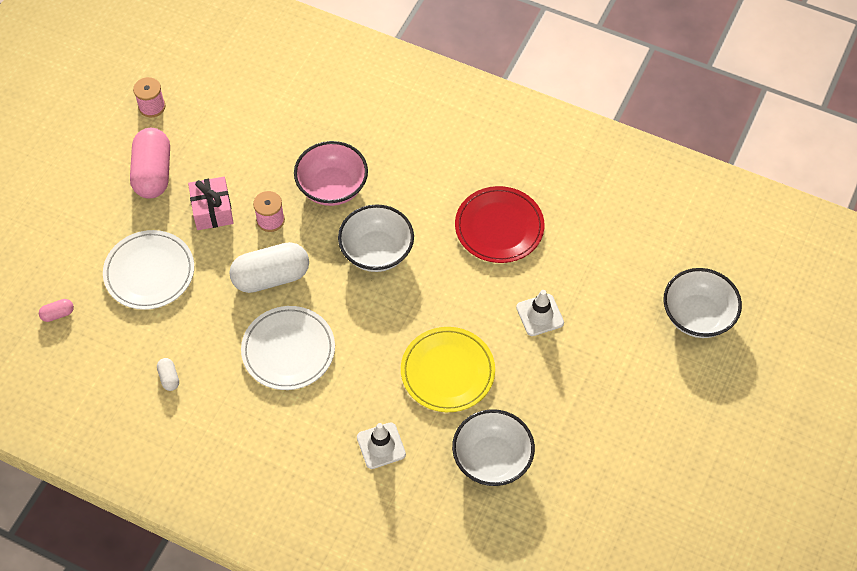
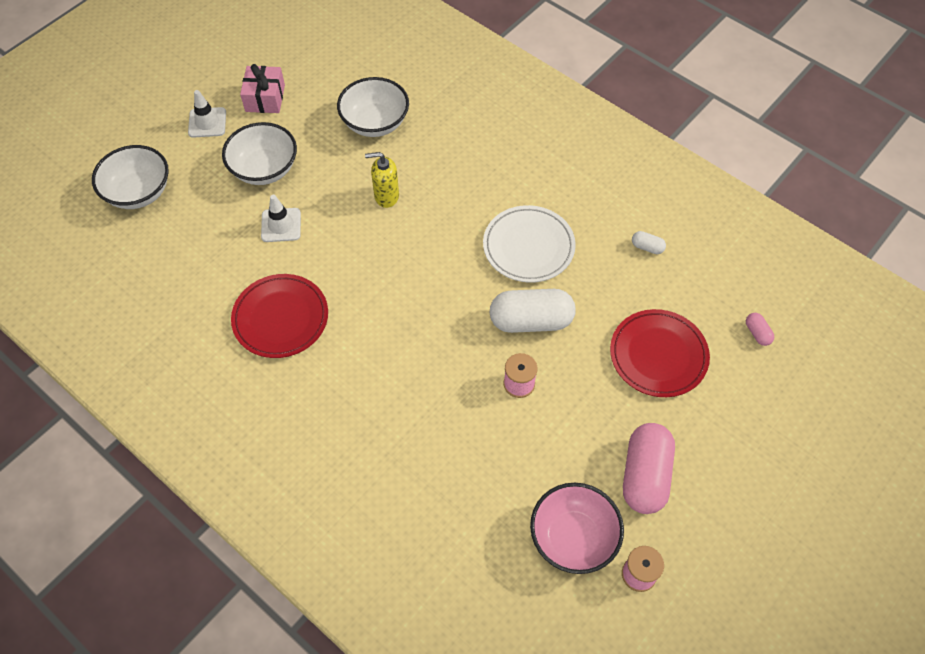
camera: 165 degrees left, 0 degrees up
pink capsule [39,299,74,322] -> pink capsule turned 75 degrees clockwise [746,313,774,346]
white plate [103,230,194,310] -> red plate [610,309,710,397]
white capsule [157,358,179,391] -> white capsule turned 60 degrees counterclockwise [632,231,666,254]
pink gift [188,177,233,230] -> pink gift moved to [240,64,285,113]
pink bowl [294,141,368,206] -> pink bowl moved to [530,483,624,574]
white bowl [338,204,414,272] -> white bowl moved to [222,122,297,185]
white traffic cone [357,422,406,469] -> white traffic cone moved to [188,90,226,138]
yellow plate [401,327,495,412] -> yellow soap dispenser [365,152,399,208]

